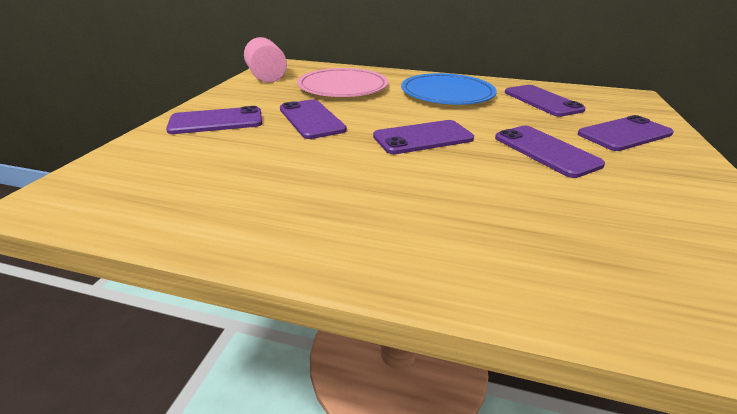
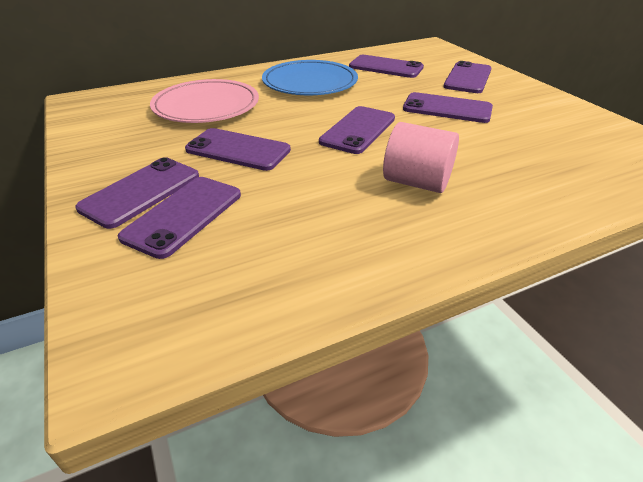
camera: 40 degrees left, 5 degrees up
pink cylinder [244,37,287,83] -> pink cylinder moved to [383,122,459,193]
none -> purple phone [118,177,241,259]

